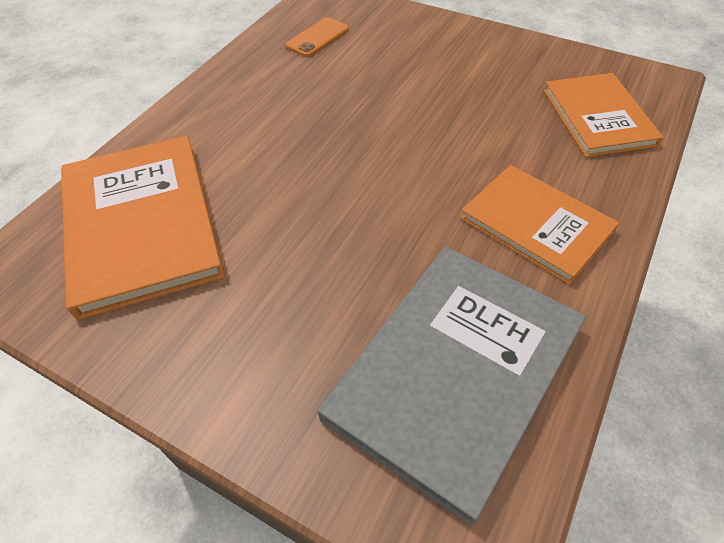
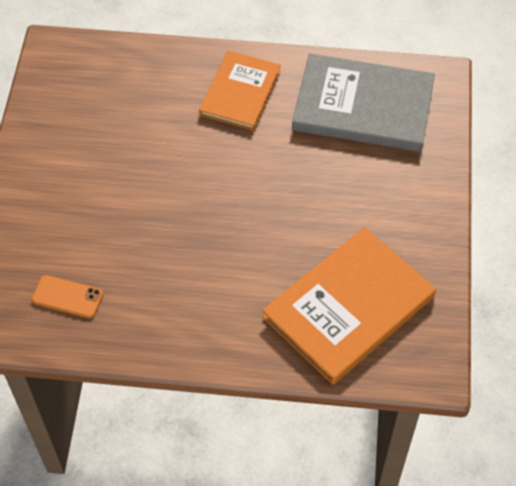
camera: 115 degrees left, 5 degrees up
orange book [544,73,663,157] -> none

